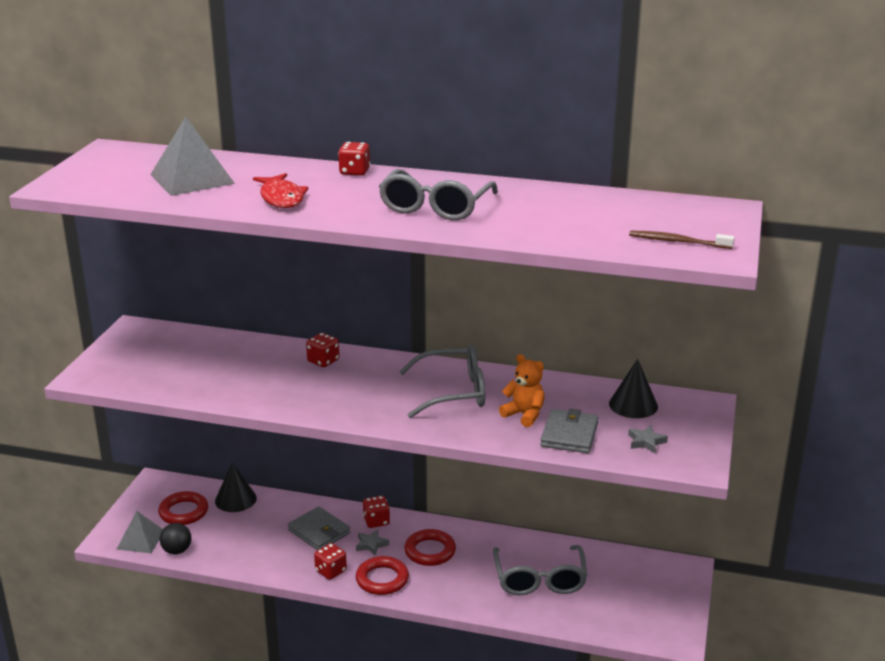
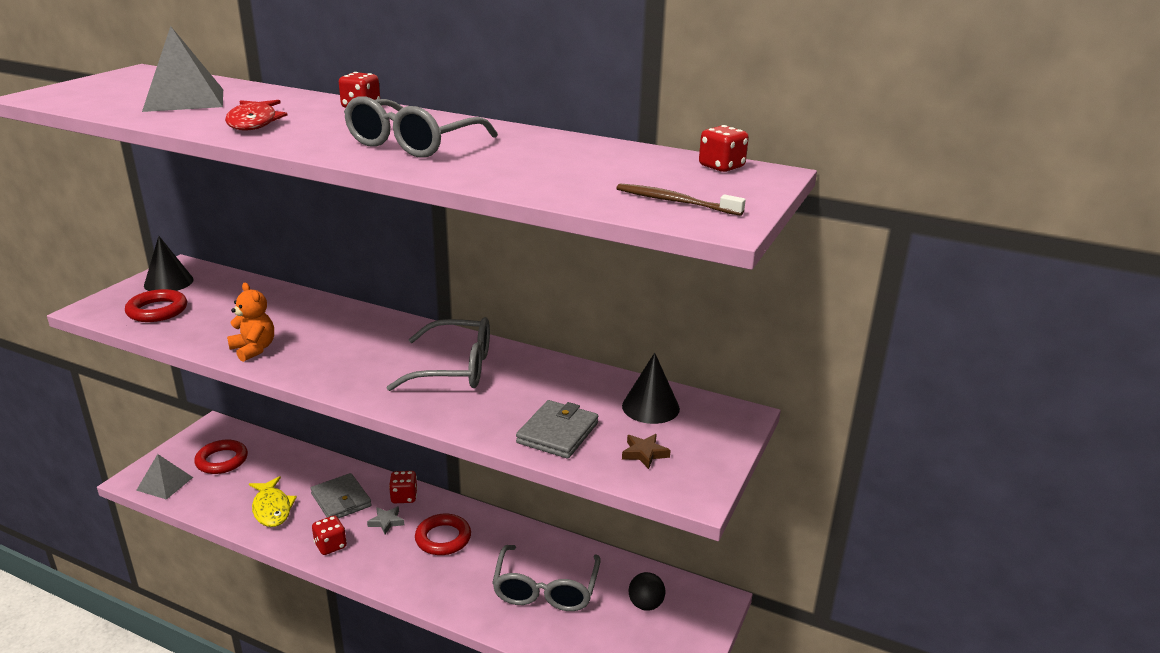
camera: 10 degrees right, 0 degrees up
black ball [160,523,192,554] -> black ball moved to [629,572,666,611]
black cone [215,462,257,512] -> black cone moved to [144,236,194,291]
red dice [306,333,339,367] -> red dice moved to [699,125,749,172]
red ring [356,556,409,595] -> red ring moved to [125,289,187,322]
orange teddy bear [499,354,545,427] -> orange teddy bear moved to [227,283,274,362]
grey star [628,425,668,453] -> brown star [622,434,671,469]
none -> yellow fish [249,476,297,527]

